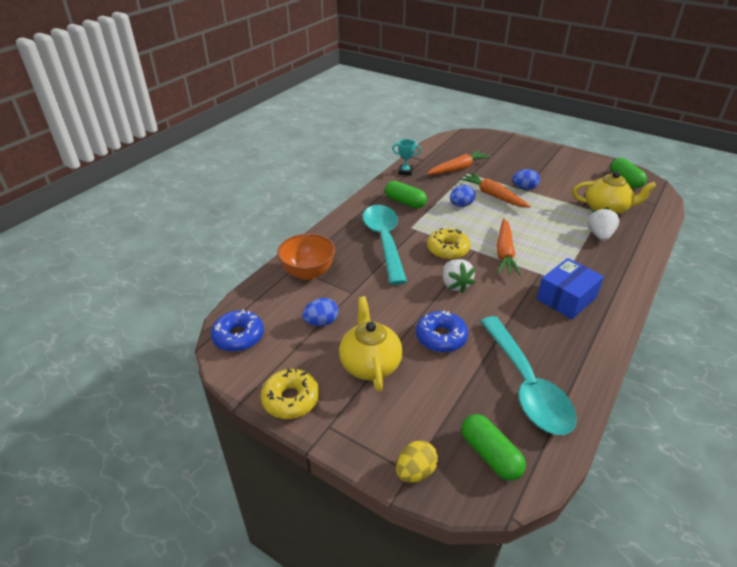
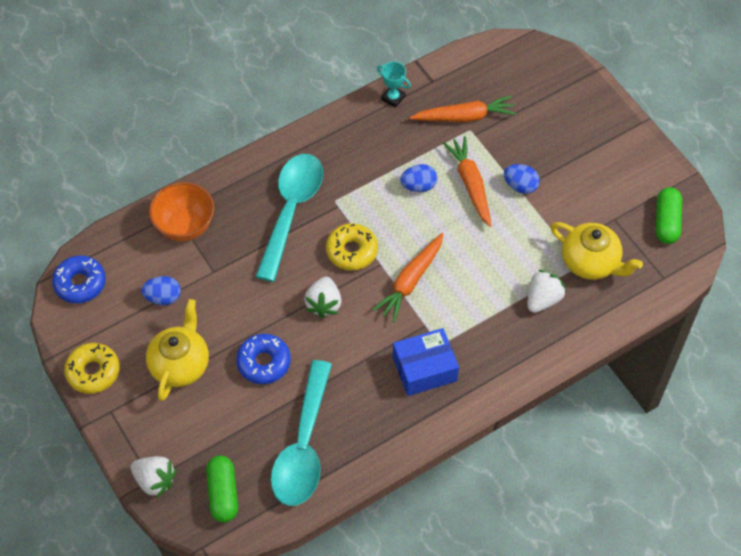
camera: 25 degrees right, 20 degrees up
green capsule [385,181,427,208] -> none
yellow egg [396,440,438,483] -> white strawberry [131,456,177,498]

